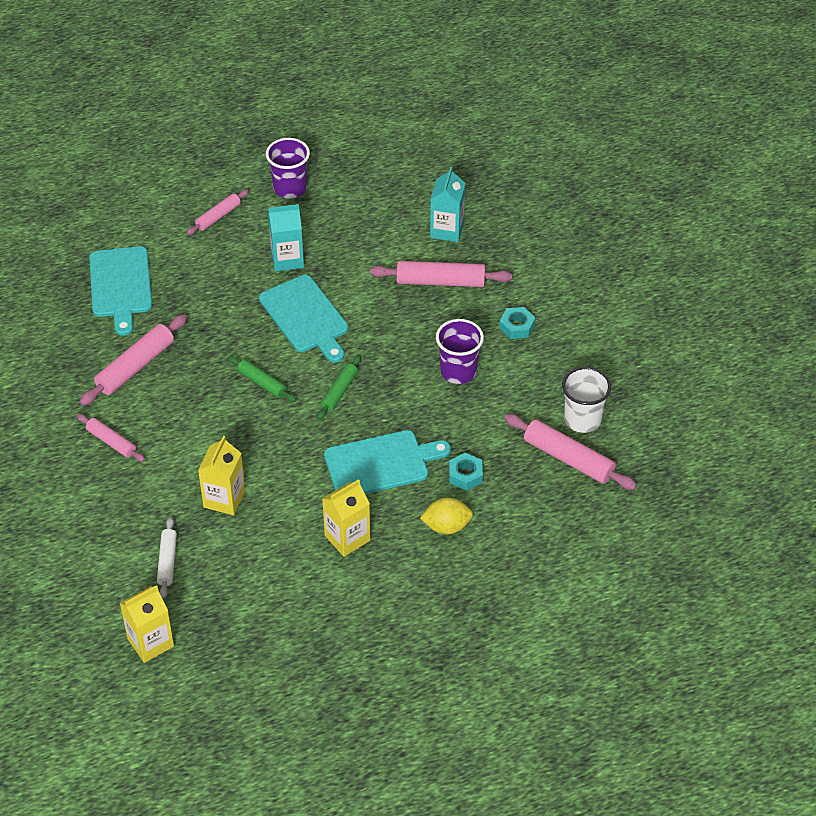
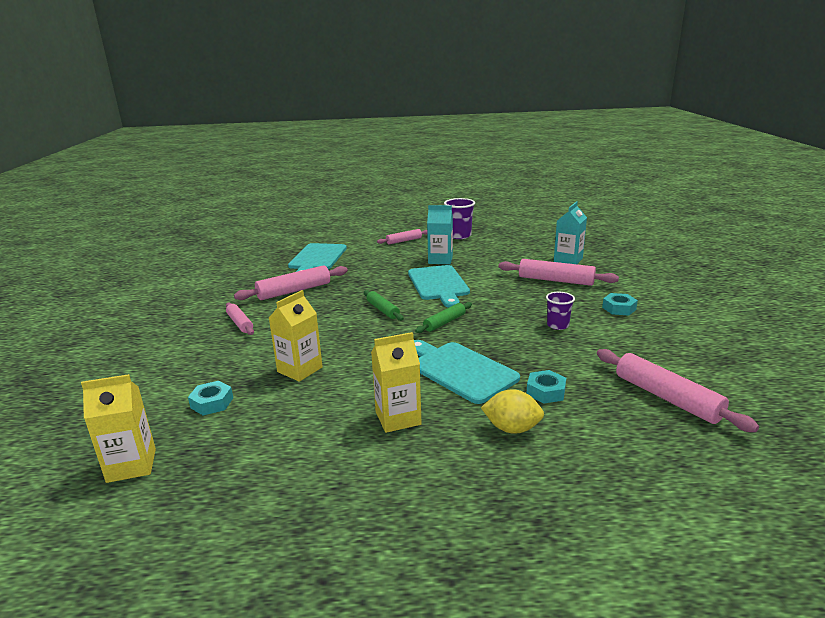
camera: 20 degrees right, 25 degrees down
white rolling pin [157,517,177,599] -> turquoise nut [188,381,233,415]
turquoise cutting board [324,430,451,494] -> turquoise cutting board turned 135 degrees counterclockwise [414,340,520,404]
purple cup [436,319,484,384] -> purple cup [546,292,575,330], size x0.63
white cup [562,367,611,433] -> none

